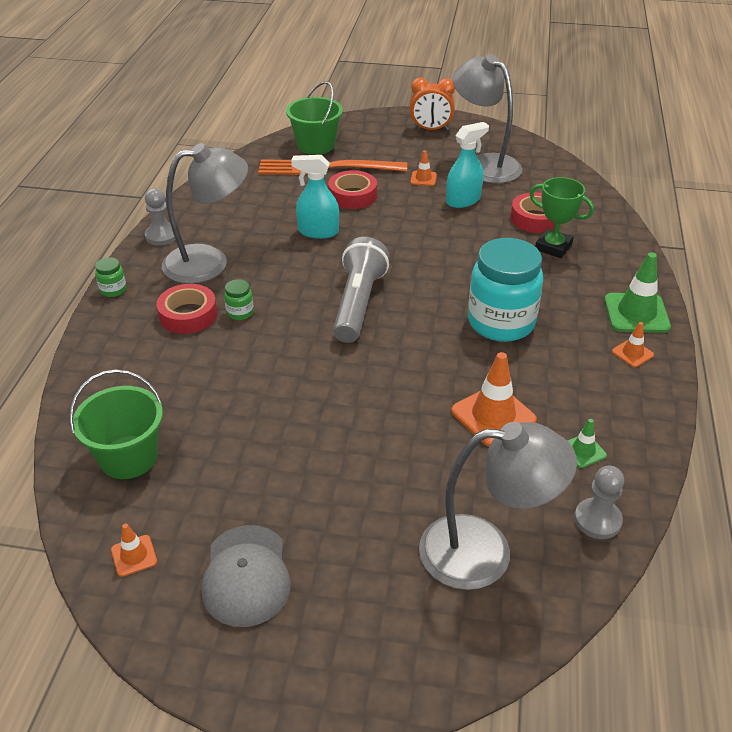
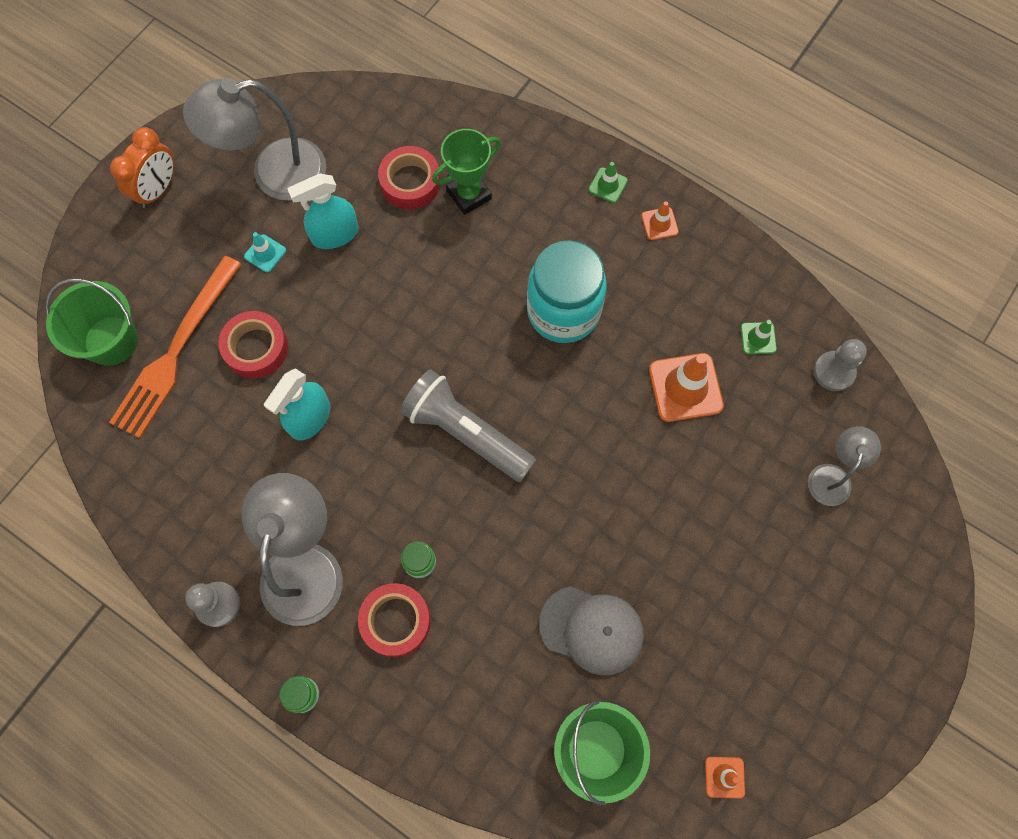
camera: 65 degrees left, 30 degrees up
grey cap [202,525,291,627] -> grey cap moved to [539,586,644,675]
orange traffic cone [410,151,437,186] -> turquoise traffic cone [244,232,286,272]
grey lamp [419,422,577,590] -> grey lamp [808,426,881,506], size x0.54
turquoise spray bottle [446,122,489,208] -> turquoise spray bottle turned 105 degrees counterclockwise [287,173,359,249]
green traffic cone [604,252,671,333] -> green traffic cone [589,162,628,203], size x0.52

